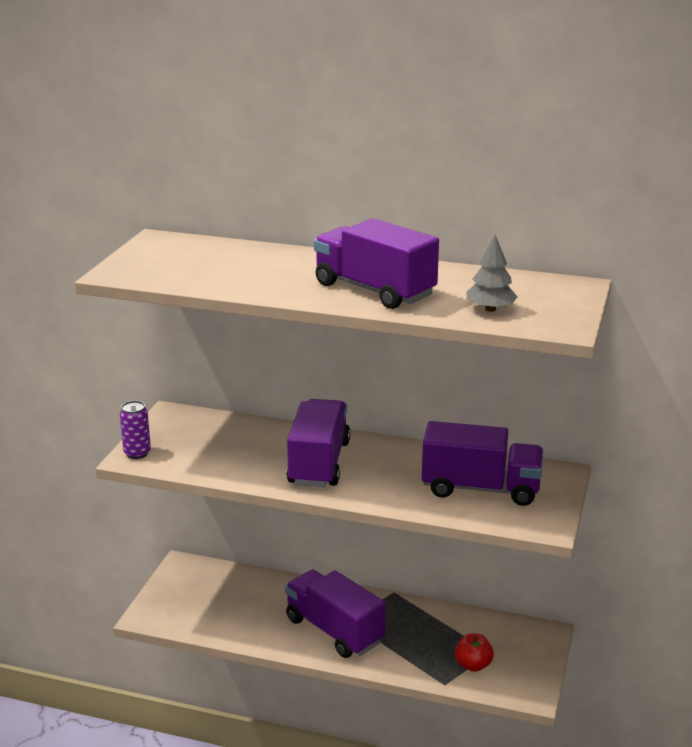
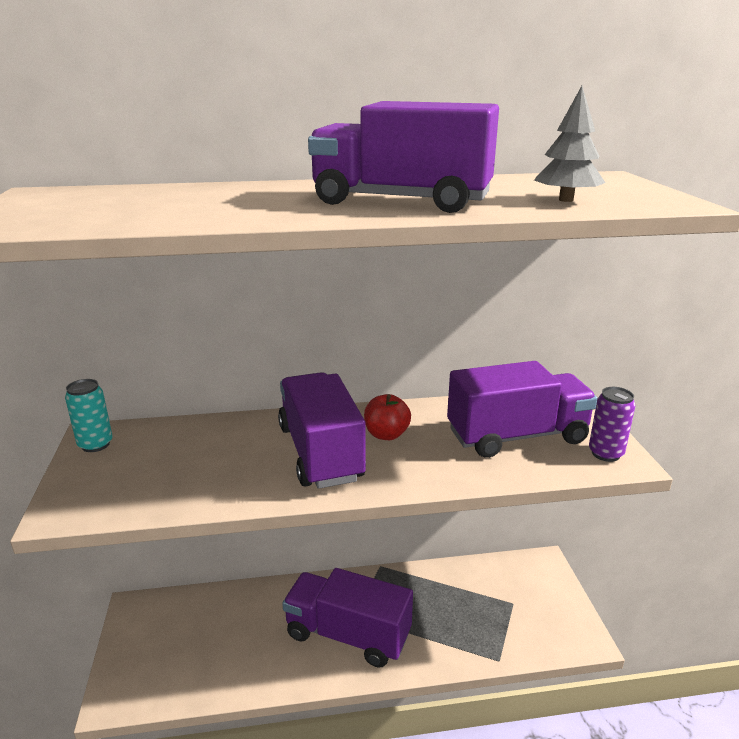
camera: 25 degrees left, 0 degrees up
purple can [120,401,151,459] -> purple can moved to [589,387,635,462]
red apple [455,633,494,672] -> red apple moved to [364,394,411,440]
none -> turquoise can [65,379,113,452]

